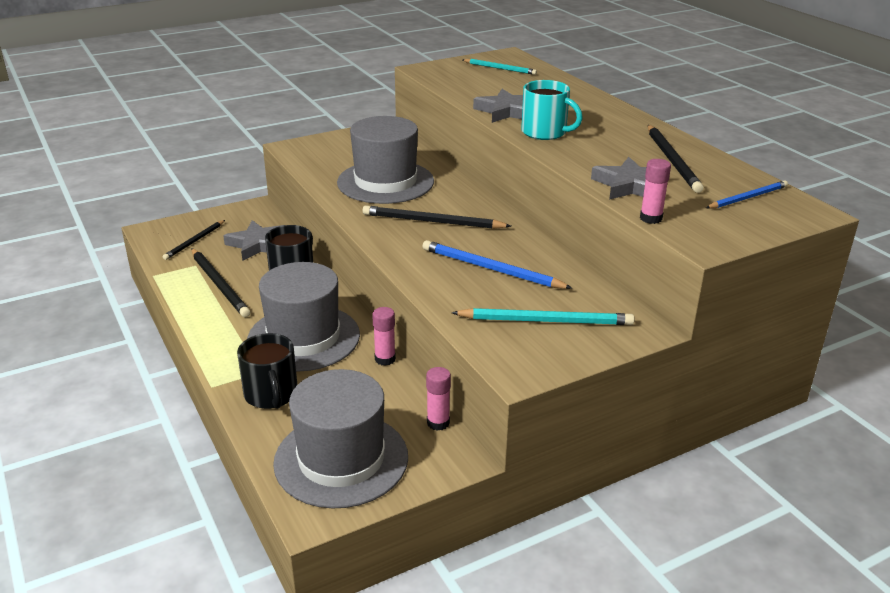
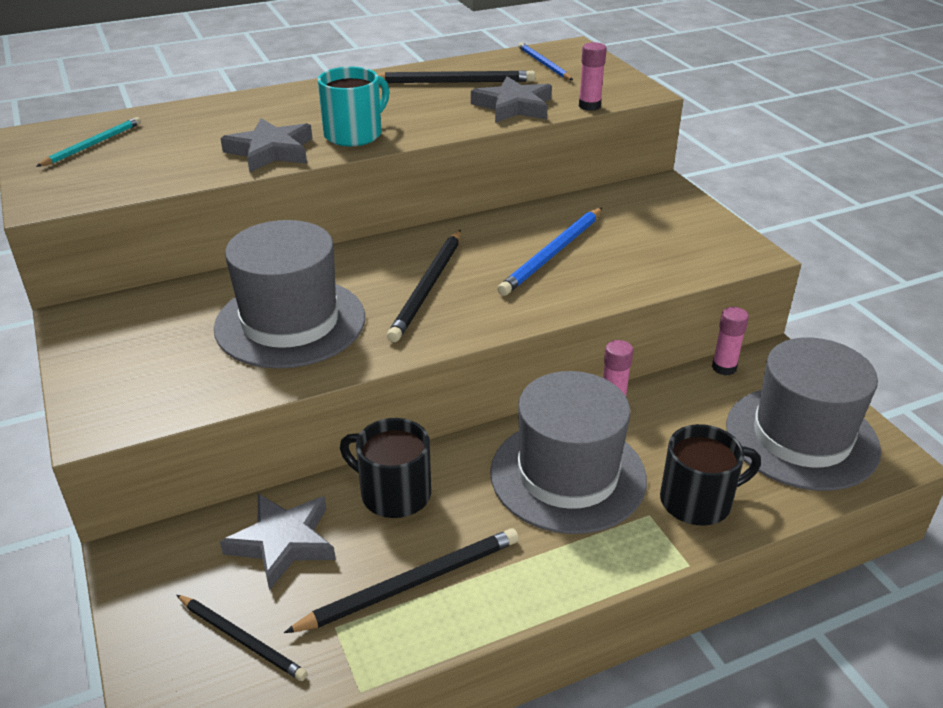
camera: 85 degrees left, 5 degrees up
turquoise pencil [451,308,635,325] -> none

